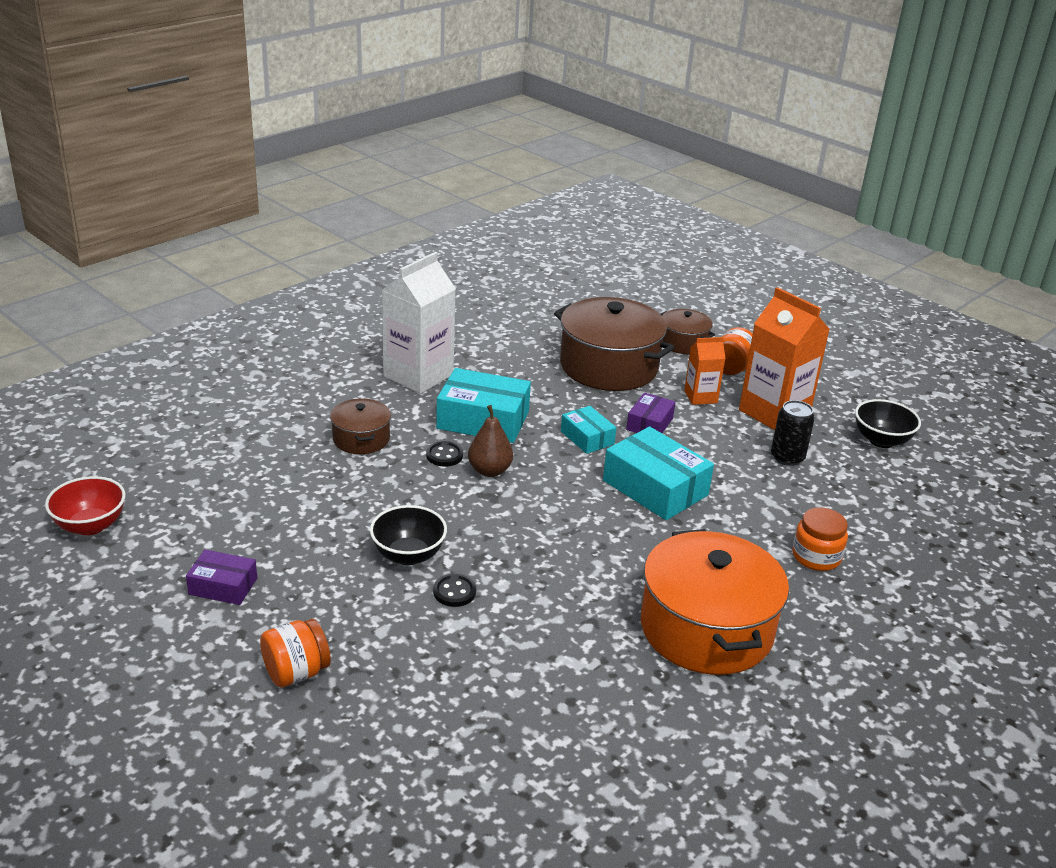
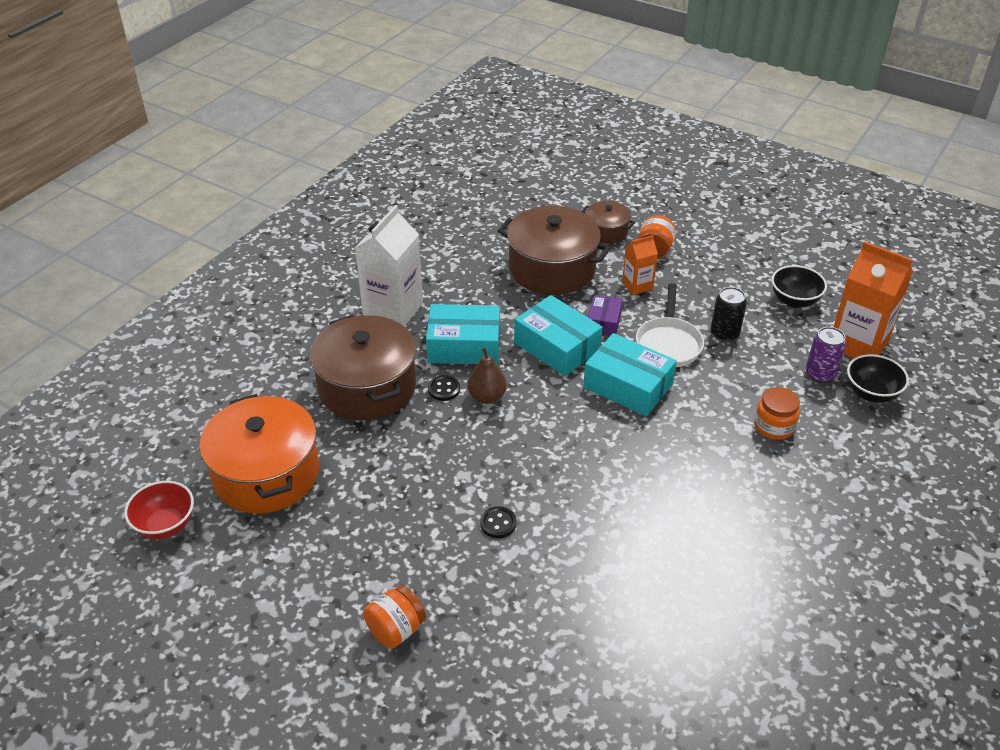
camera: 10 degrees left, 10 degrees up
purple box [186,550,257,605] -> none
brown pot [330,398,391,454] -> brown pot [310,315,416,420], size x1.95
black bowl [370,505,447,565] -> black bowl moved to [847,354,909,403]
turquoise box [561,406,616,454] -> turquoise box [514,295,603,376], size x1.78
orange pot [641,529,789,675] -> orange pot moved to [199,394,319,514]
orange carton [739,287,830,430] -> orange carton moved to [834,242,913,358]
none -> white pan [636,283,704,367]
none -> purple can [806,327,846,383]

